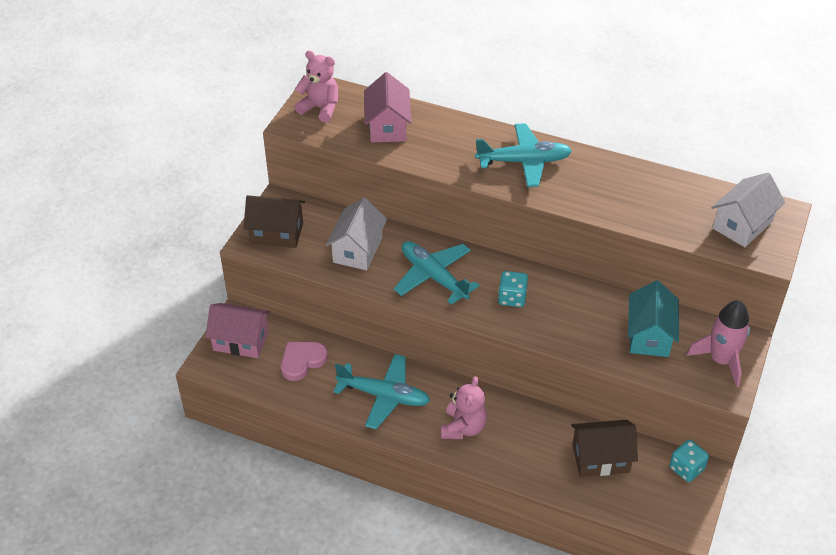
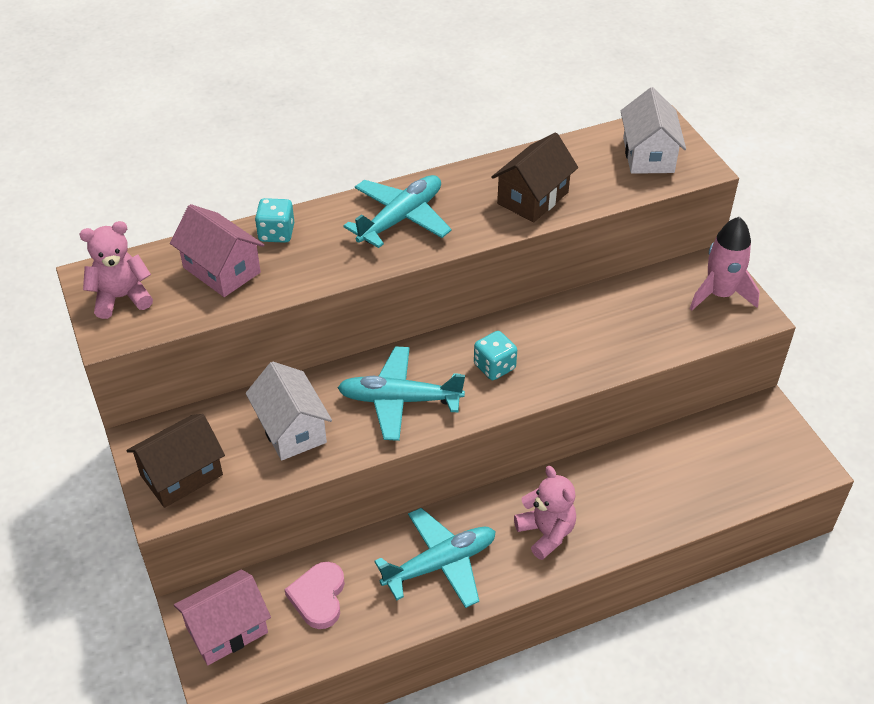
camera: 45 degrees left, 0 degrees up
brown house [571,420,638,477] -> brown house moved to [491,133,578,222]
turquoise house [628,280,679,357] -> none
turquoise dice [670,440,709,482] -> turquoise dice moved to [255,198,294,243]

